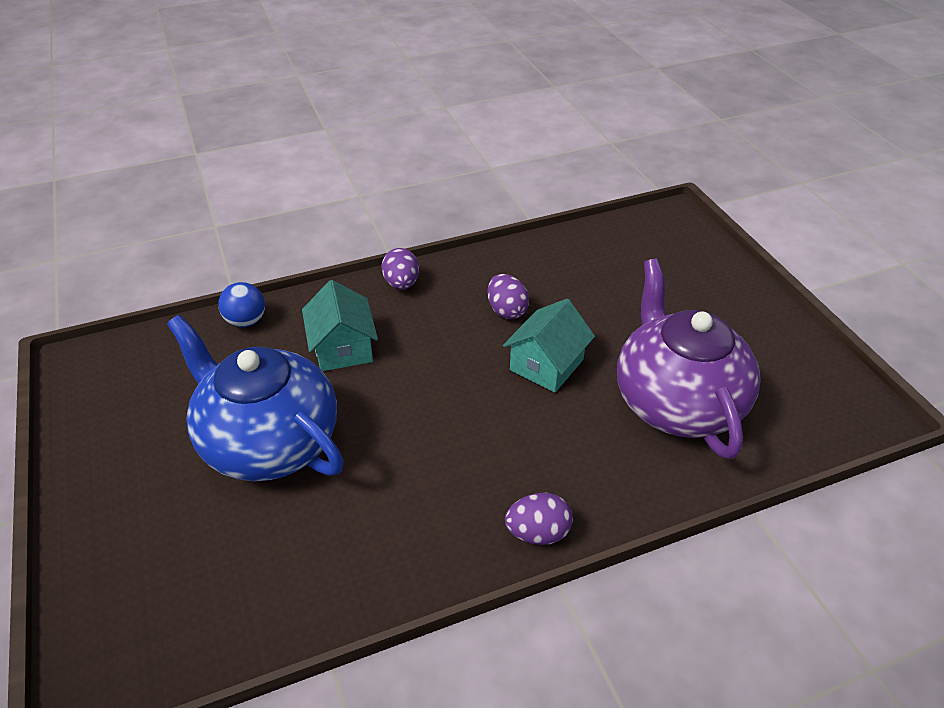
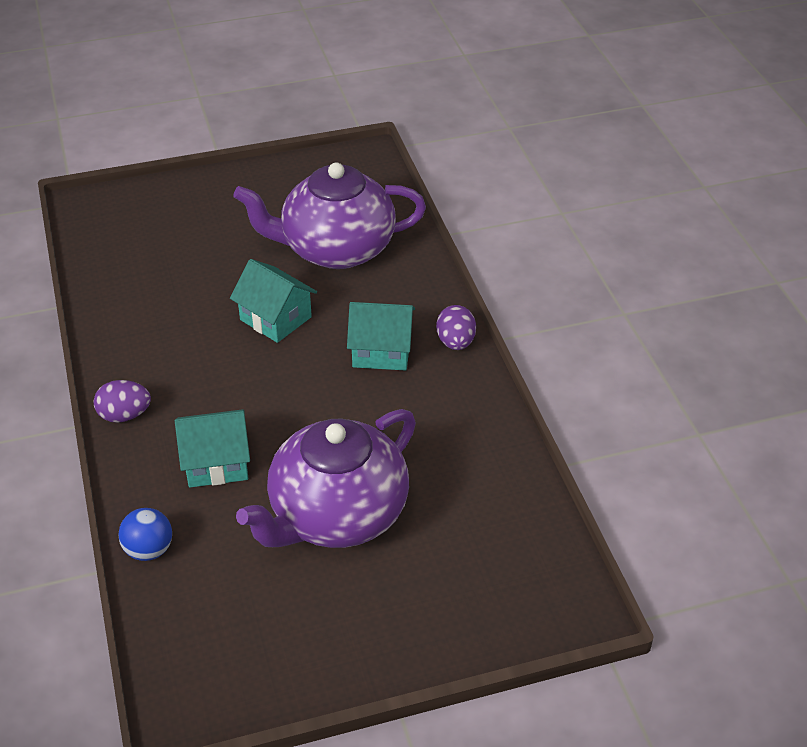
camera: 85 degrees left, 0 degrees up
blue teapot [167,315,344,481] -> purple teapot [236,409,416,548]
purple egg [487,274,529,319] -> none
none -> turquoise house [347,302,415,371]

